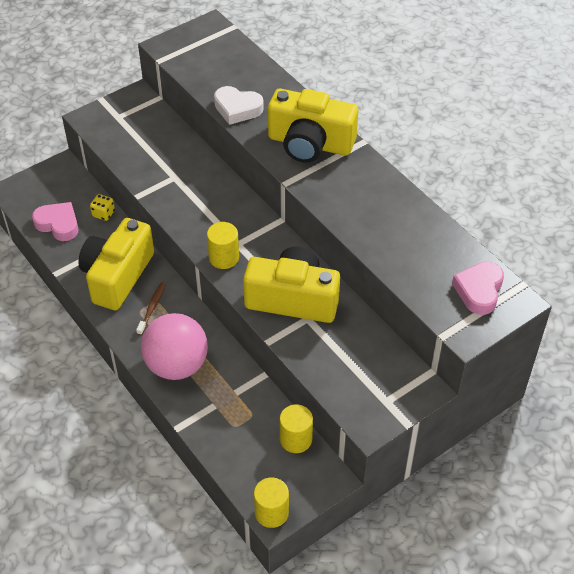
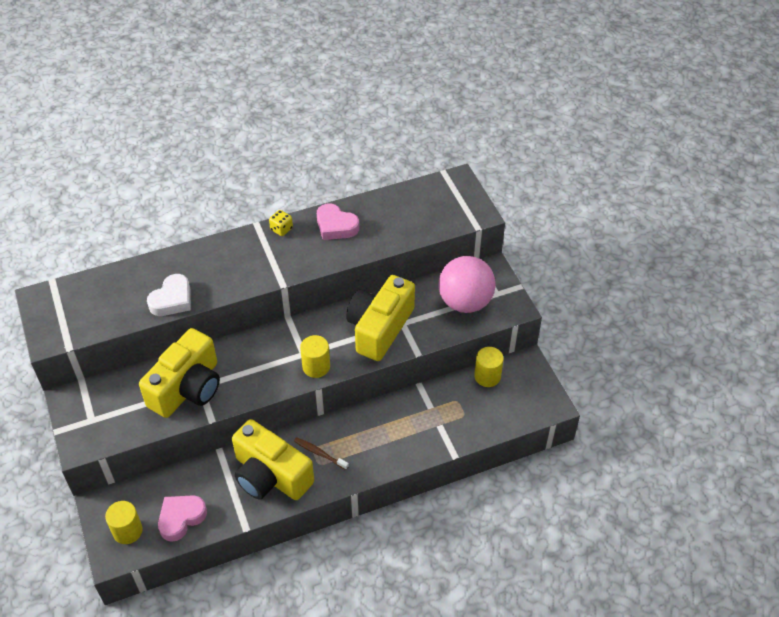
camera: 75 degrees left, 0 degrees up
yellow dice [90,194,115,221] -> yellow dice moved to [269,210,293,236]
pink ball [141,313,208,380] -> pink ball moved to [439,256,496,313]
yellow cylinder [254,477,289,528] -> yellow cylinder moved to [105,501,143,544]
yellow camera [268,89,358,163] -> yellow camera moved to [139,328,220,418]
pink heart [452,262,504,315] -> pink heart moved to [317,204,359,240]

